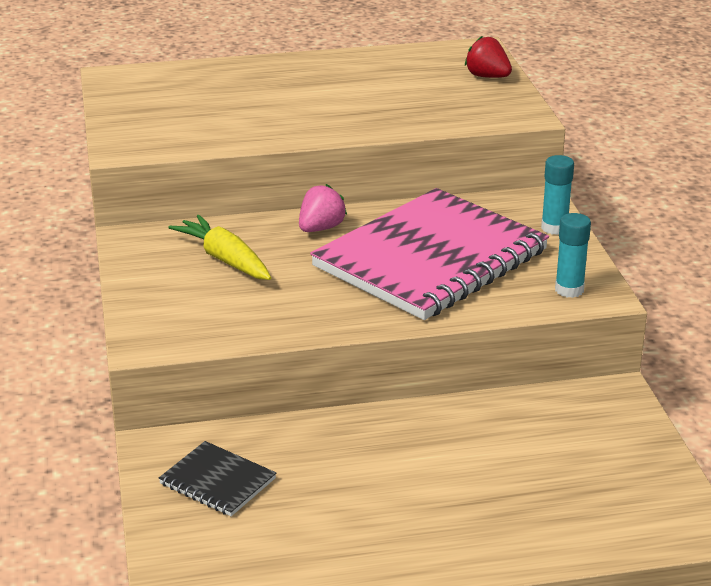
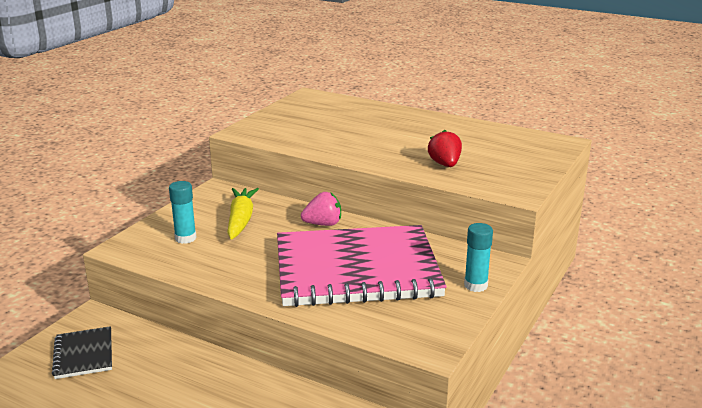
camera: 40 degrees right, 5 degrees down
red strawberry [465,36,512,78] -> red strawberry moved to [428,130,462,167]
turquoise glue stick [555,213,591,298] -> turquoise glue stick moved to [169,181,197,244]

